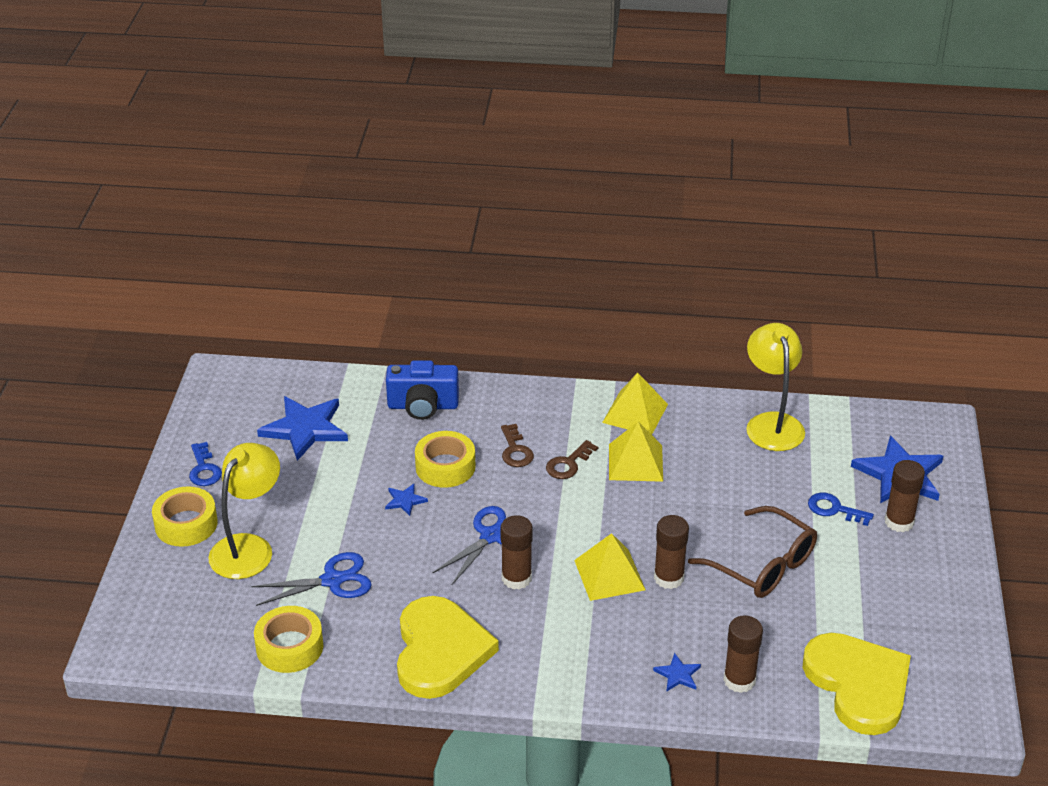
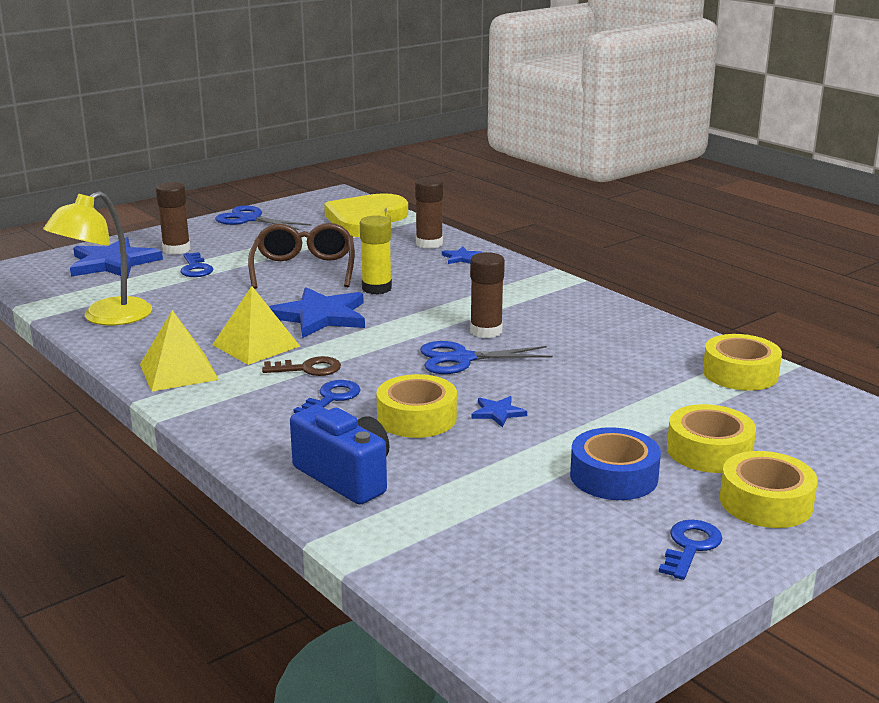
camera: 135 degrees left, 15 degrees down
yellow lamp [208,443,280,579] -> yellow tape [667,404,756,473]
blue scissors [251,552,372,606] -> blue scissors moved to [215,205,312,230]
blue star [257,396,348,461] -> blue star moved to [269,287,365,338]
yellow heart [397,596,499,699] -> none
brown key [501,424,534,467] -> blue key [294,380,361,413]
yellow pyramid [574,533,646,601] -> none
brown glue stick [654,515,689,589] -> yellow glue stick [360,215,392,294]
none -> blue tape [570,427,661,500]

